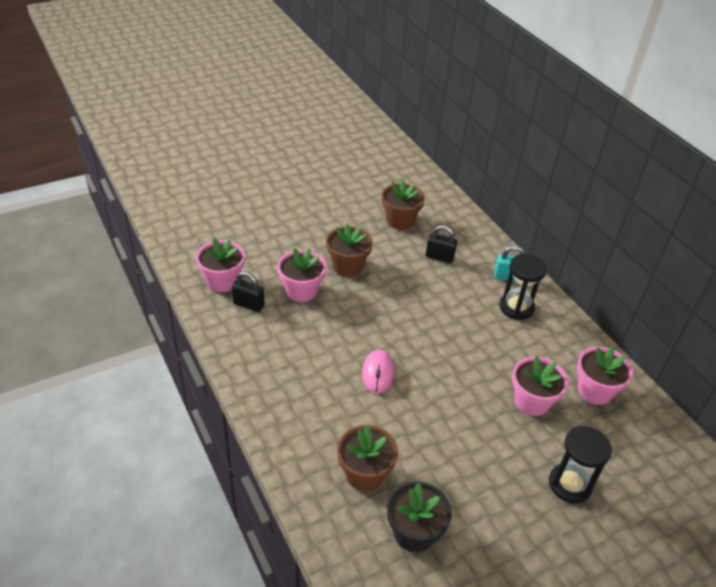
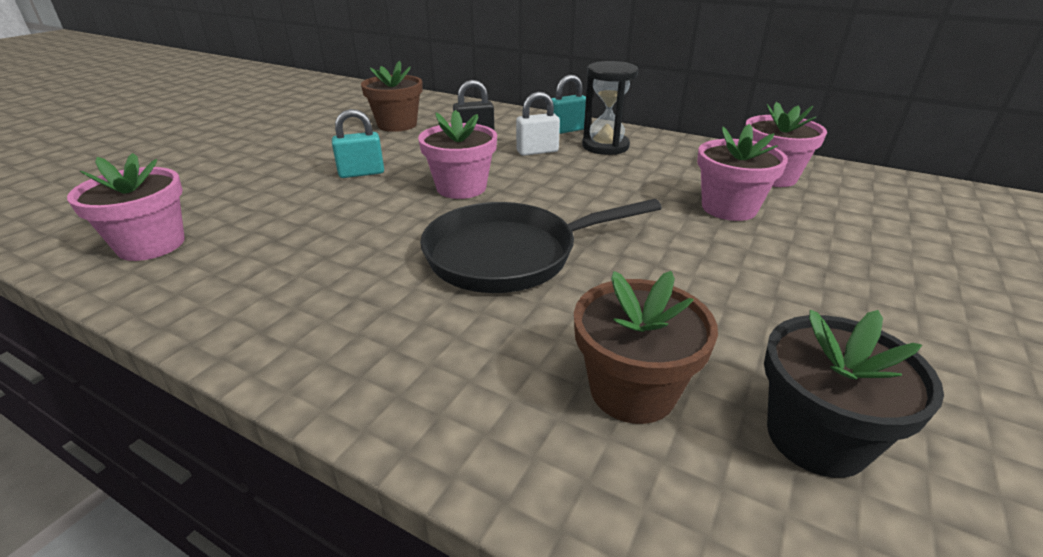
camera: 30 degrees left, 10 degrees down
black padlock [232,272,265,312] -> none
pink flower pot [277,248,326,302] -> pink flower pot moved to [418,110,497,199]
brown flower pot [326,224,373,277] -> turquoise padlock [332,109,384,178]
pink mouse [362,350,394,393] -> black pan [420,199,662,293]
black hourglass [549,426,612,503] -> none
none -> white padlock [516,92,560,156]

